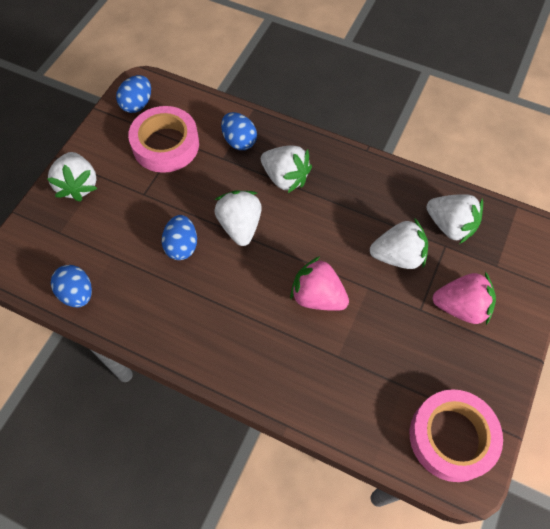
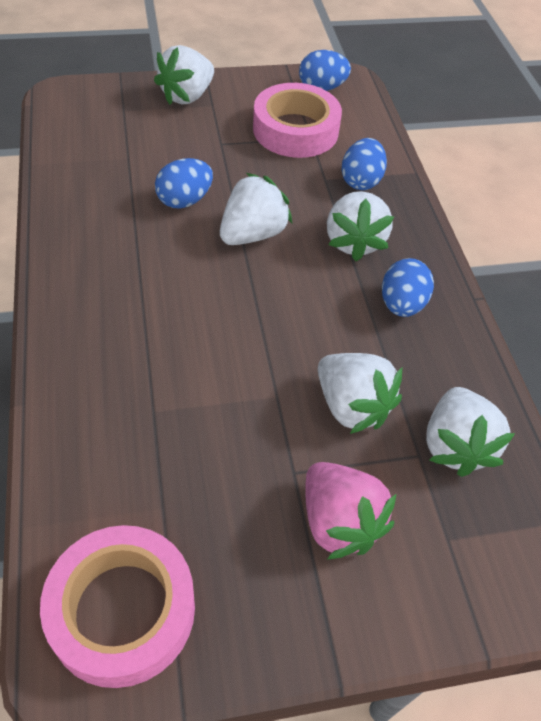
camera: 50 degrees right, 10 degrees down
blue egg [51,265,92,307] -> blue egg moved to [382,258,434,317]
pink strawberry [290,256,349,311] -> none

